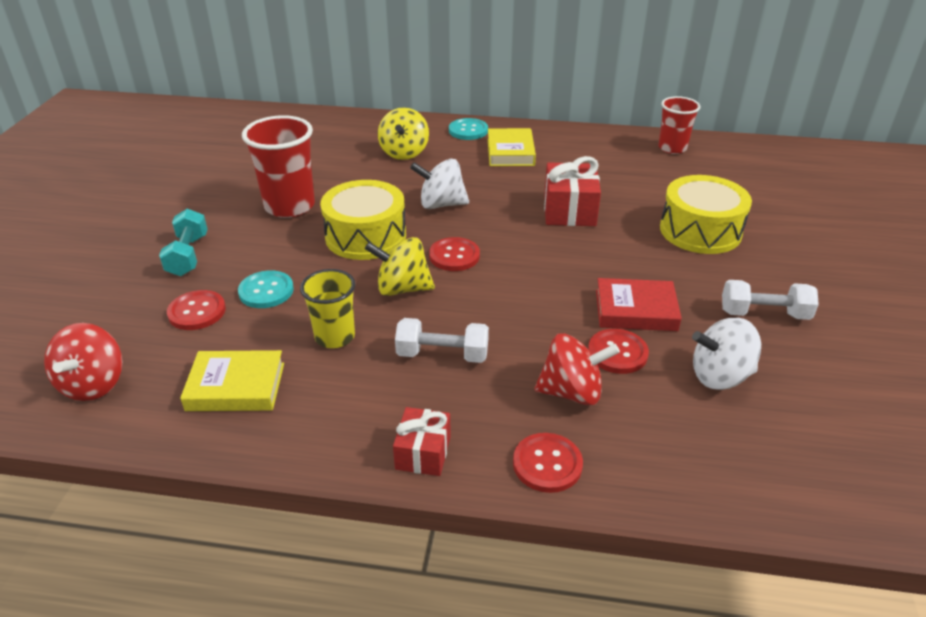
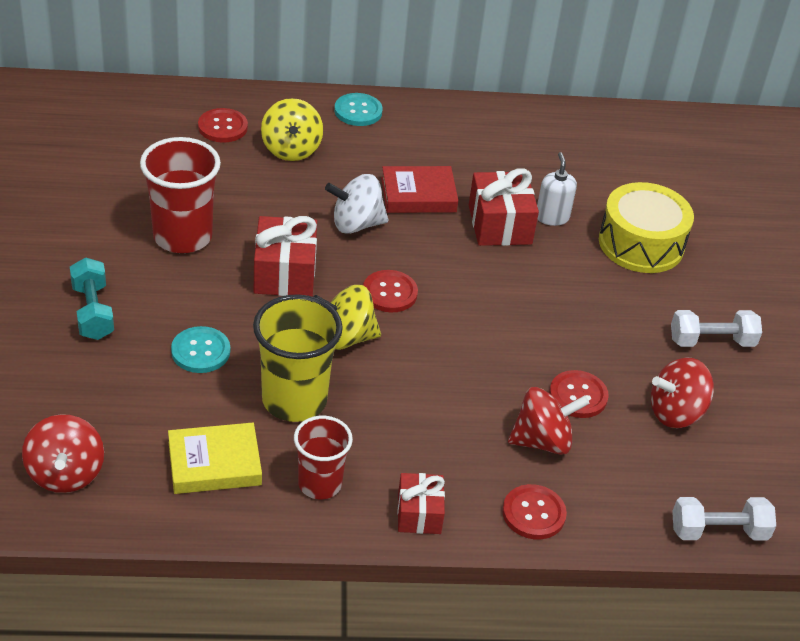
camera: 15 degrees left, 5 degrees up
red button [167,290,226,330] -> red button moved to [198,108,248,143]
yellow cup [300,269,355,348] -> yellow cup [253,294,343,422], size x1.57
yellow drum [320,180,406,260] -> red gift [254,216,317,296]
white dumbbell [395,318,489,363] -> white dumbbell moved to [672,497,776,540]
yellow book [488,128,536,166] -> none
red book [596,278,682,331] -> red book moved to [381,166,458,213]
red cup [658,96,701,154] -> red cup moved to [294,416,353,499]
white spinning top [692,318,761,390] -> red spinning top [651,357,714,428]
none -> white soap dispenser [537,152,577,226]

